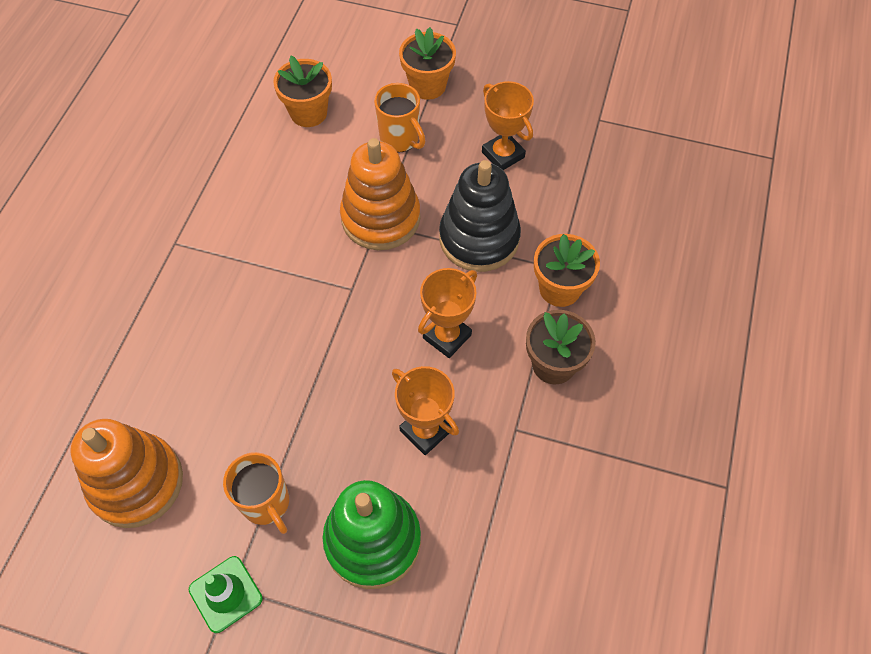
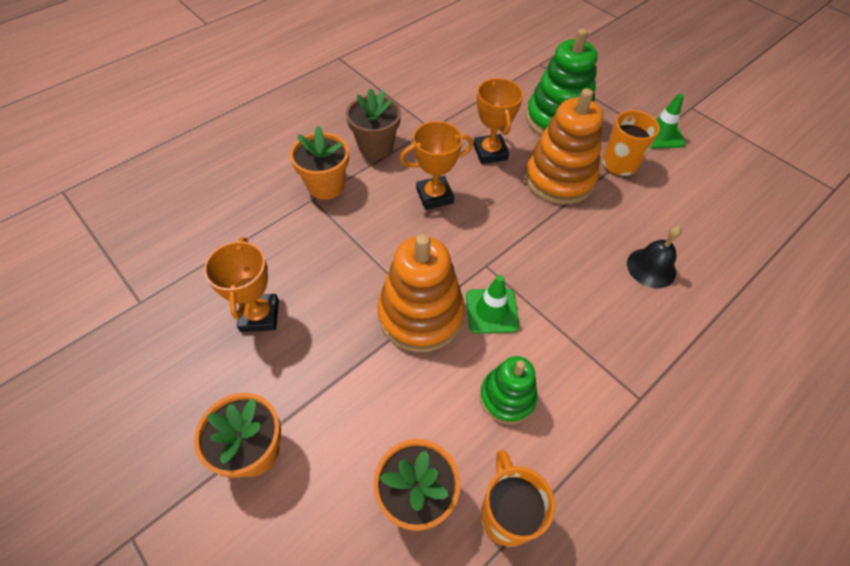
camera: 150 degrees left, 5 degrees down
orange stacking toy [70,419,183,528] -> orange stacking toy moved to [524,88,603,204]
orange mug [374,83,426,152] -> orange mug moved to [480,450,555,547]
black stacking toy [439,160,521,272] -> none
none -> green traffic cone [466,275,519,334]
none -> green stacking toy [480,356,538,424]
none -> black bell [627,226,682,288]

